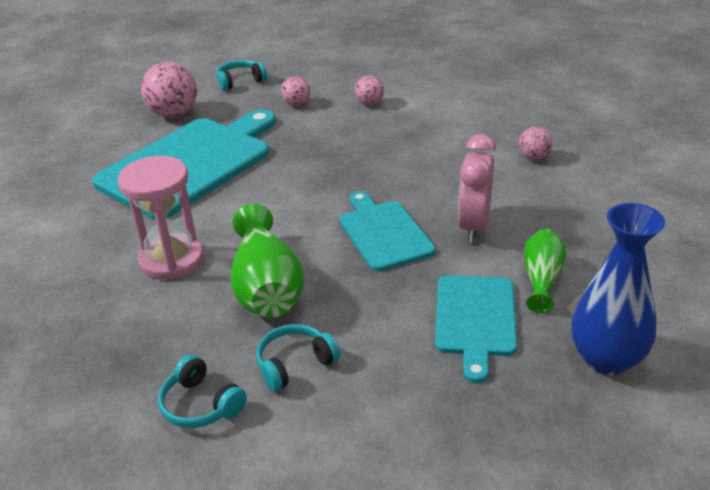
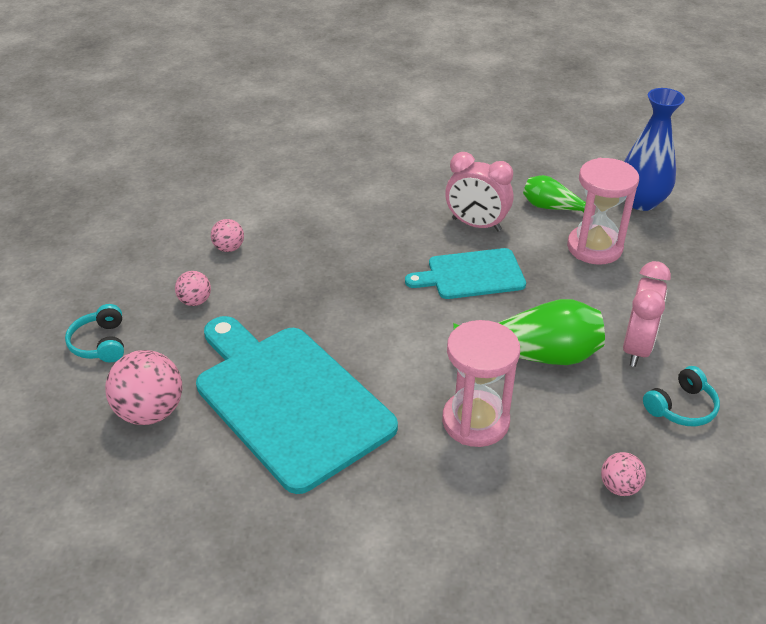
camera: 80 degrees left, 5 degrees up
turquoise headphones [256,324,340,391] -> pink clock [623,261,671,367]
turquoise cutting board [435,275,517,383] -> pink hourglass [567,158,639,265]
pink ball [519,127,553,160] -> pink ball moved to [601,452,646,496]

